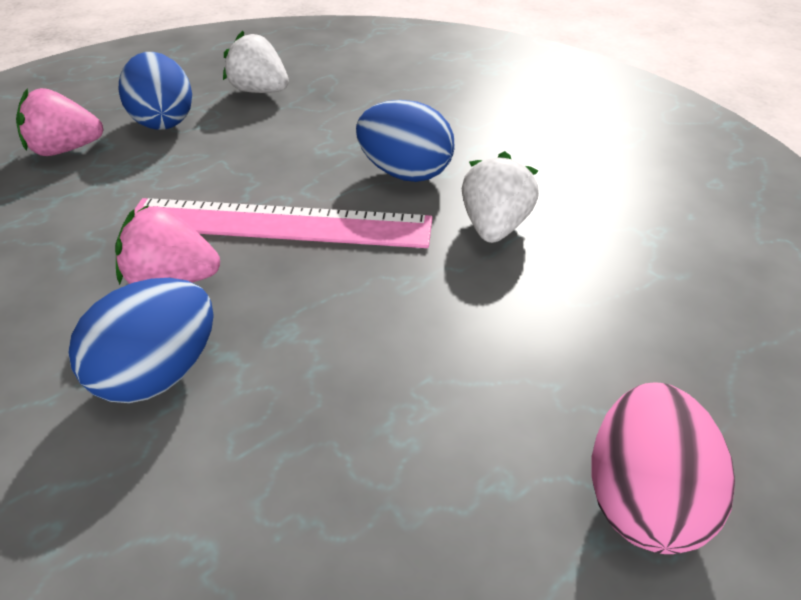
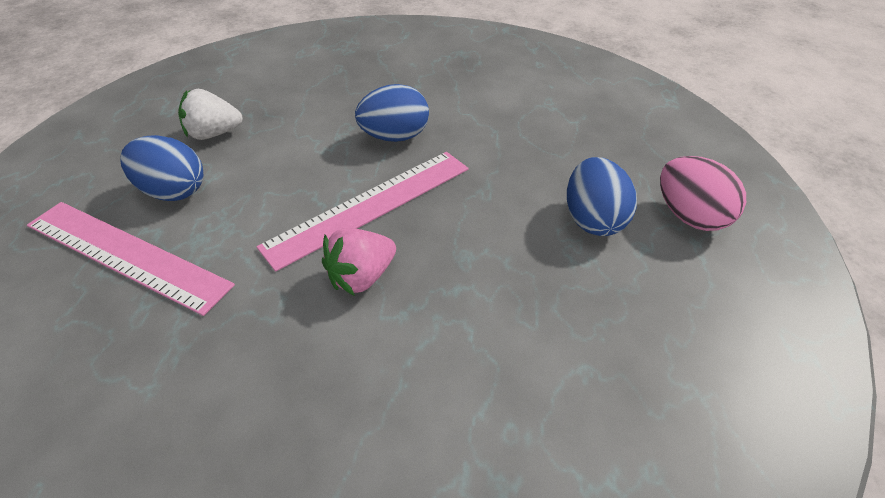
camera: 45 degrees left, 5 degrees up
pink strawberry [16,88,104,156] -> pink ruler [27,202,235,316]
blue egg [68,278,214,403] -> blue egg moved to [567,157,637,236]
white strawberry [462,151,539,243] -> none

